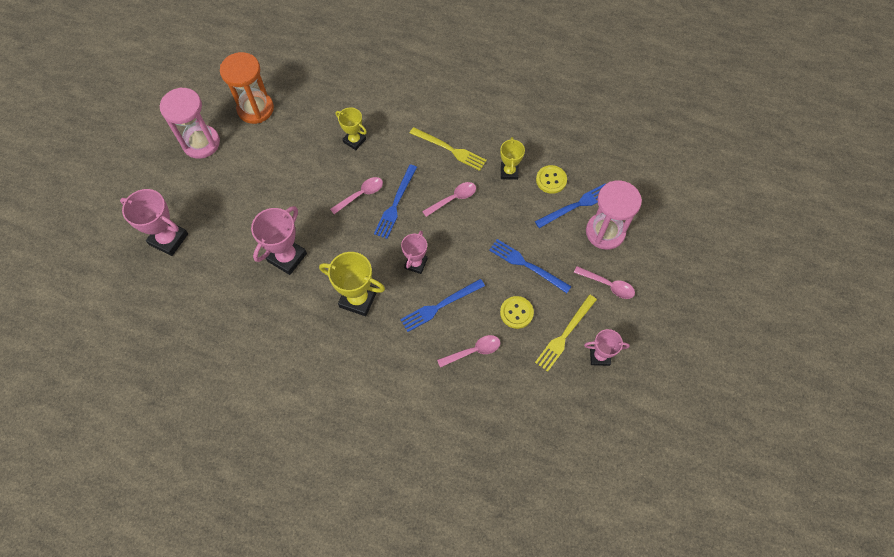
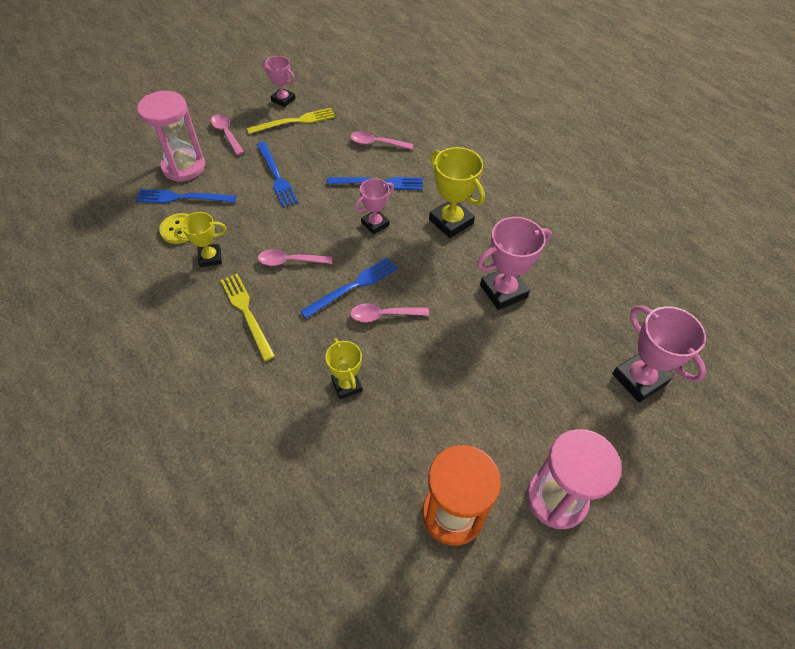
camera: 150 degrees left, 10 degrees down
yellow trophy [500,137,525,180] -> yellow trophy turned 45 degrees clockwise [174,212,227,267]
yellow button [500,296,534,329] -> none

